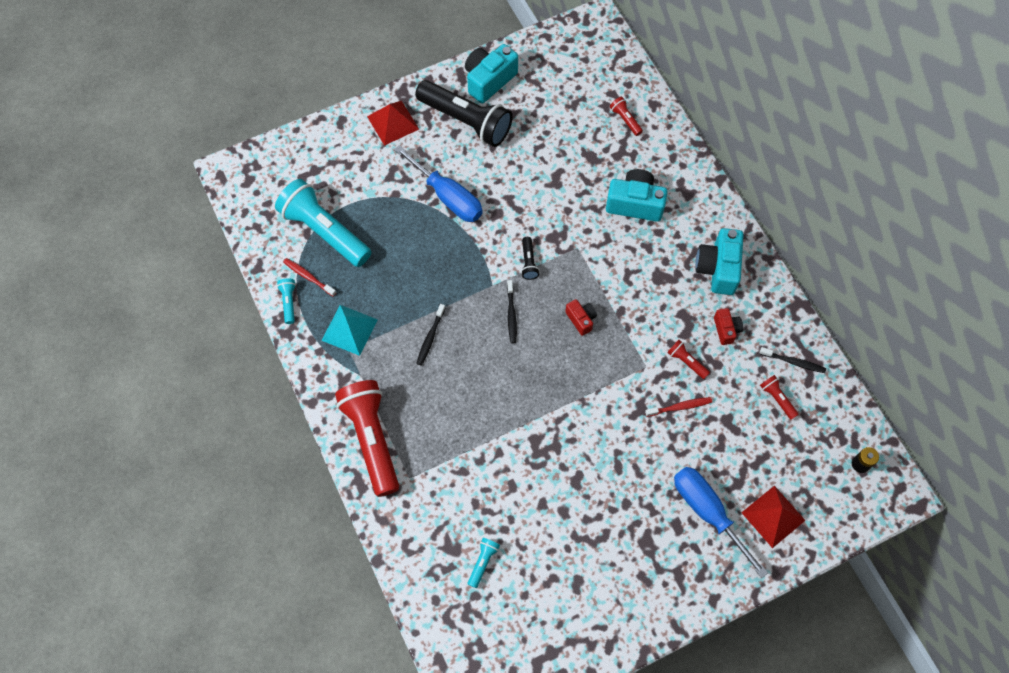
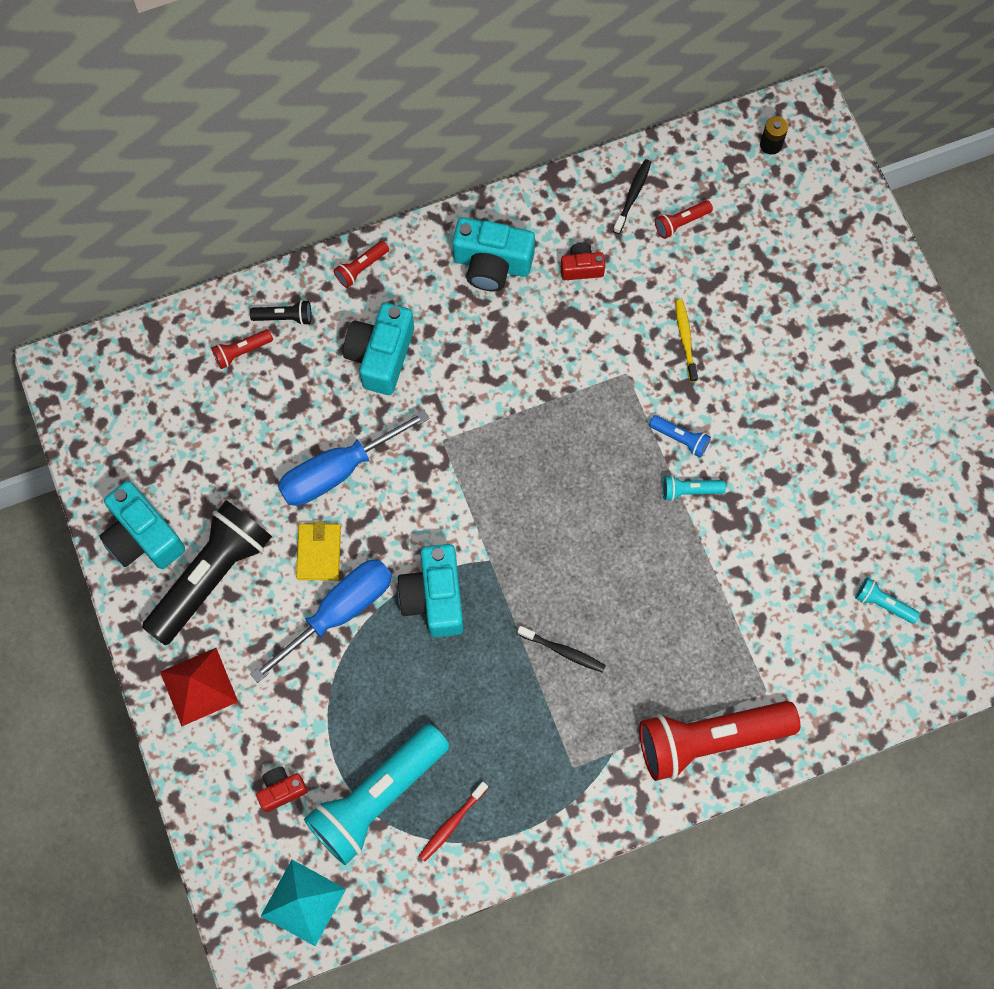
camera: 85 degrees left, 5 degrees up
turquoise flashlight [277,278,296,324] -> turquoise flashlight moved to [662,475,726,501]
turquoise pyramid [321,305,378,356] -> turquoise pyramid moved to [261,860,346,946]
black toothbrush [507,280,517,343] -> none
black flashlight [521,237,540,280] -> black flashlight moved to [250,300,311,325]
red camera [565,299,597,336] -> red camera moved to [256,767,308,812]
red toothbrush [645,397,712,417] -> yellow toothbrush [675,299,698,382]
red flashlight [667,340,710,379] -> red flashlight moved to [334,241,389,288]
blue screwdriver [674,467,768,578] -> blue screwdriver moved to [278,410,430,506]
red pyramid [741,486,806,548] -> none
none -> yellow wallet [296,521,341,581]
none -> turquoise camera [397,544,464,637]
none -> blue flashlight [649,415,711,458]

